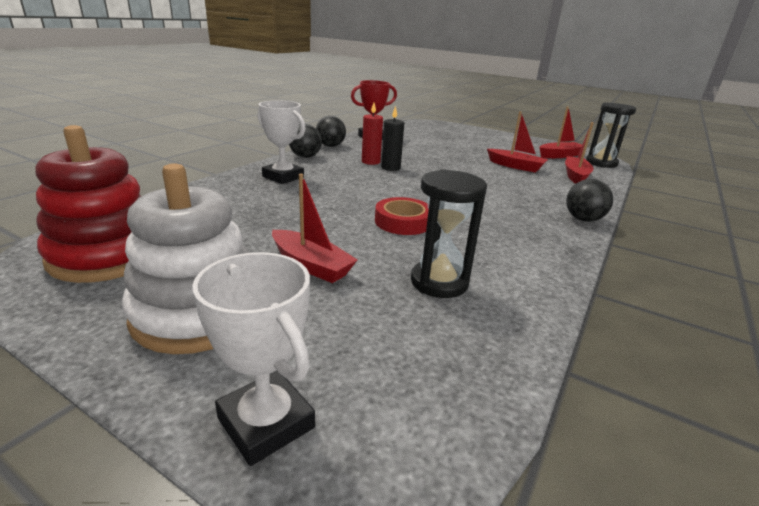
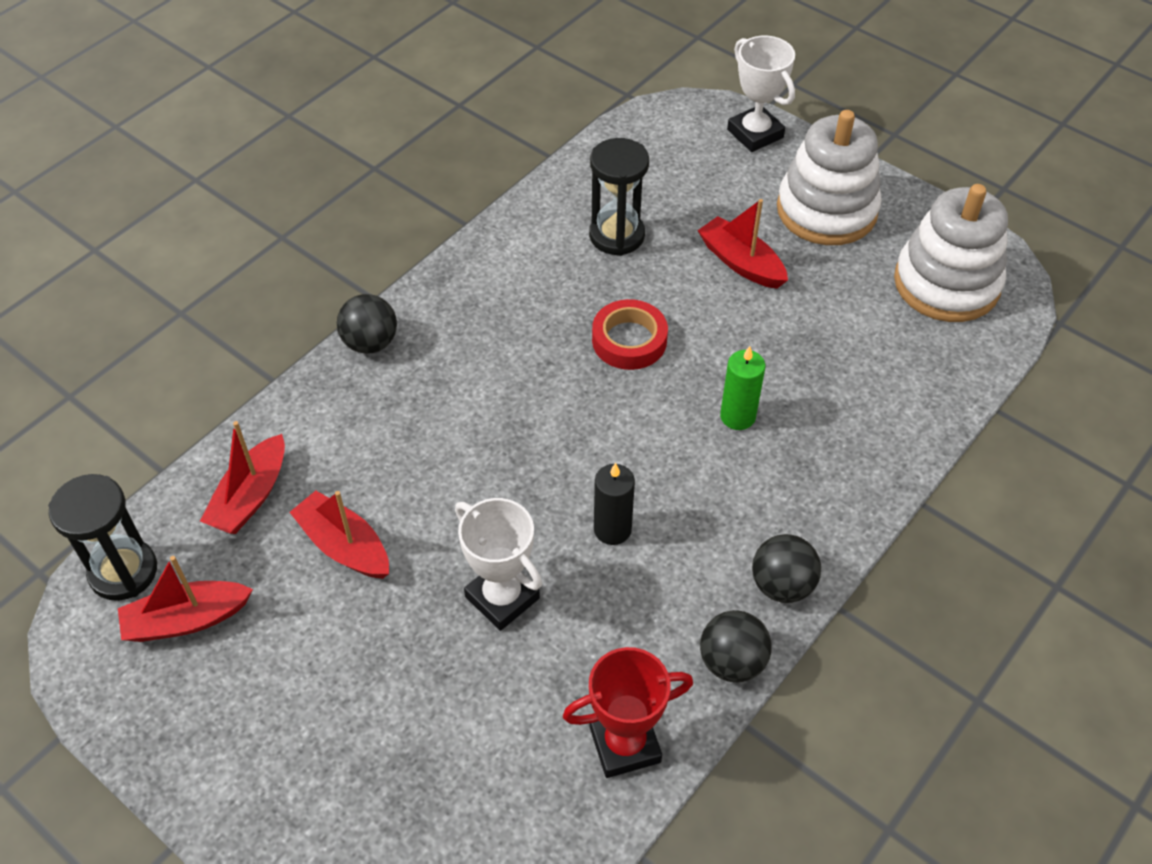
camera: 170 degrees left, 25 degrees up
red stacking toy [35,125,141,283] -> white stacking toy [894,184,1008,322]
white trophy [258,100,306,184] -> white trophy moved to [455,498,542,631]
red candle [362,103,383,165] -> none
none -> green candle [720,346,765,430]

